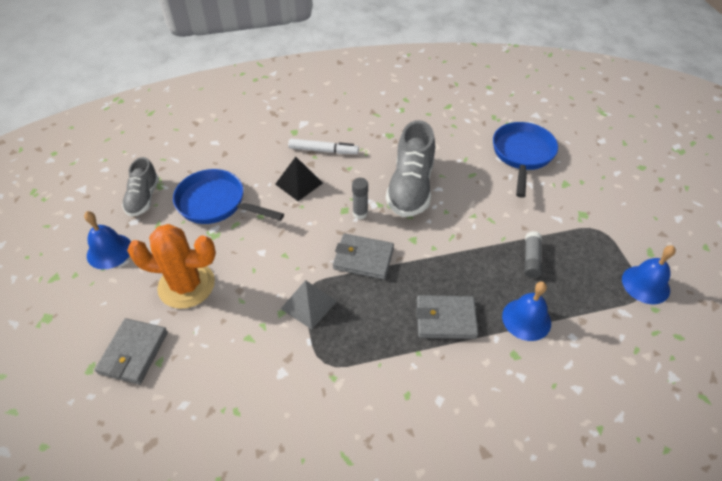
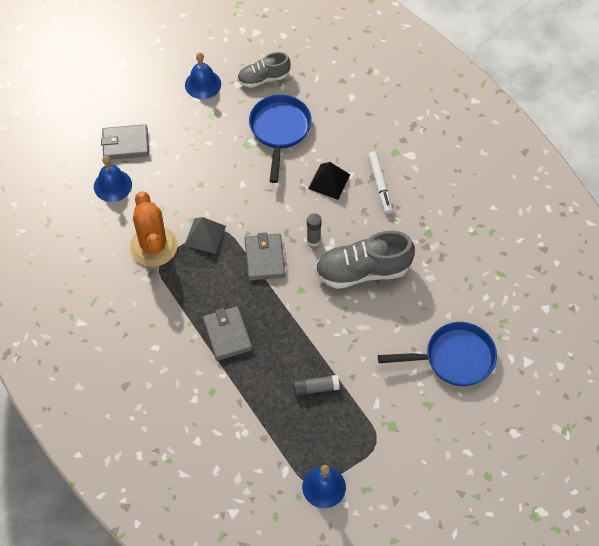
camera: 70 degrees right, 10 degrees up
orange cactus [127,224,216,309] -> orange cactus moved to [130,191,178,267]
blue bell [502,281,551,341] -> blue bell moved to [94,156,132,202]

